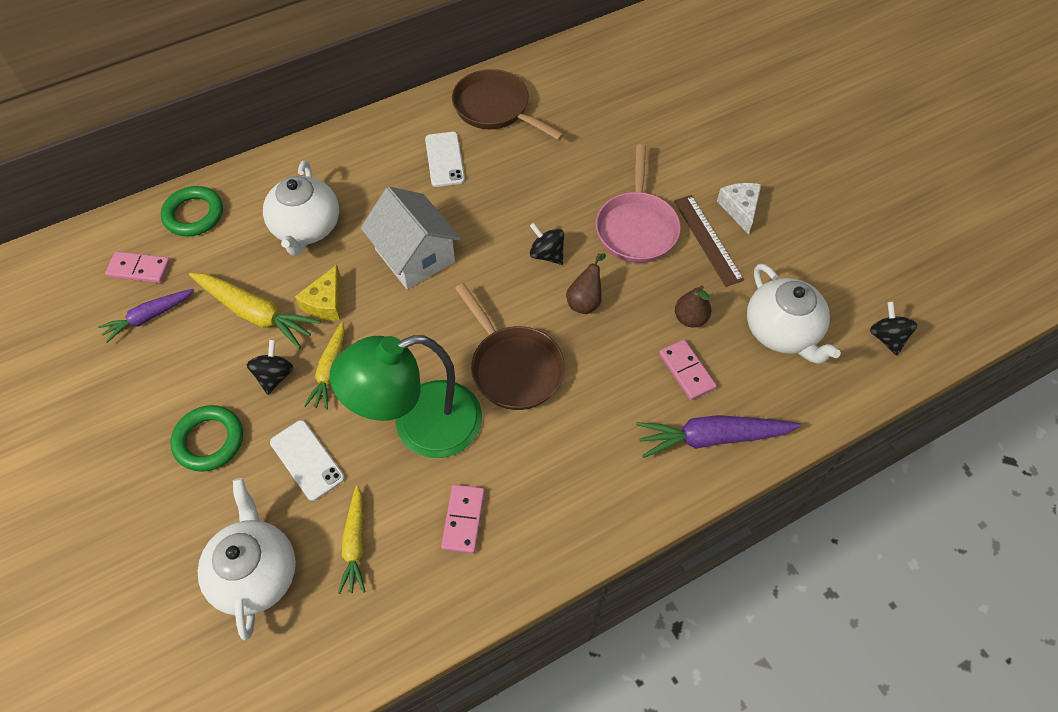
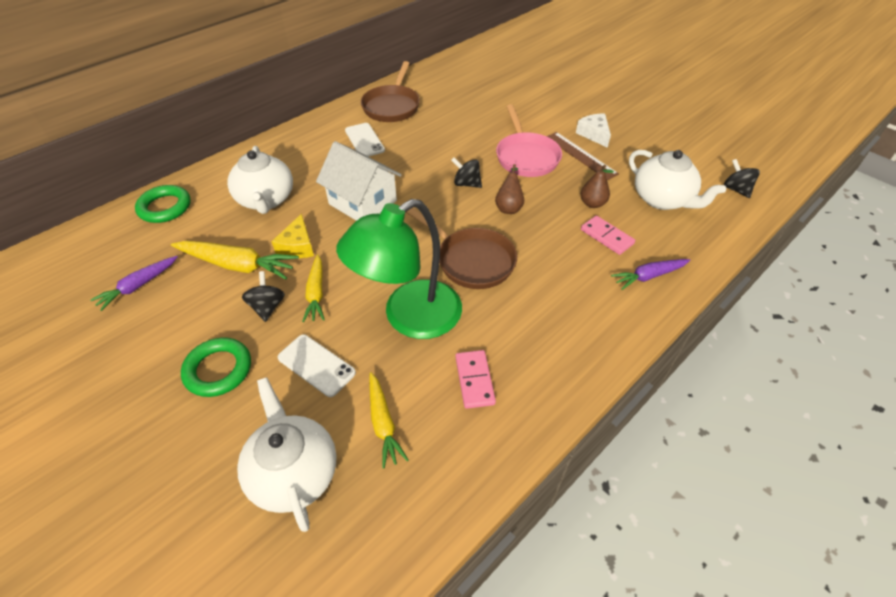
camera: 15 degrees left, 10 degrees down
pink domino [105,251,171,283] -> none
brown pan [452,69,564,140] -> brown pan turned 105 degrees counterclockwise [361,61,420,122]
purple carrot [636,415,802,458] -> purple carrot [611,259,690,290], size x0.64

